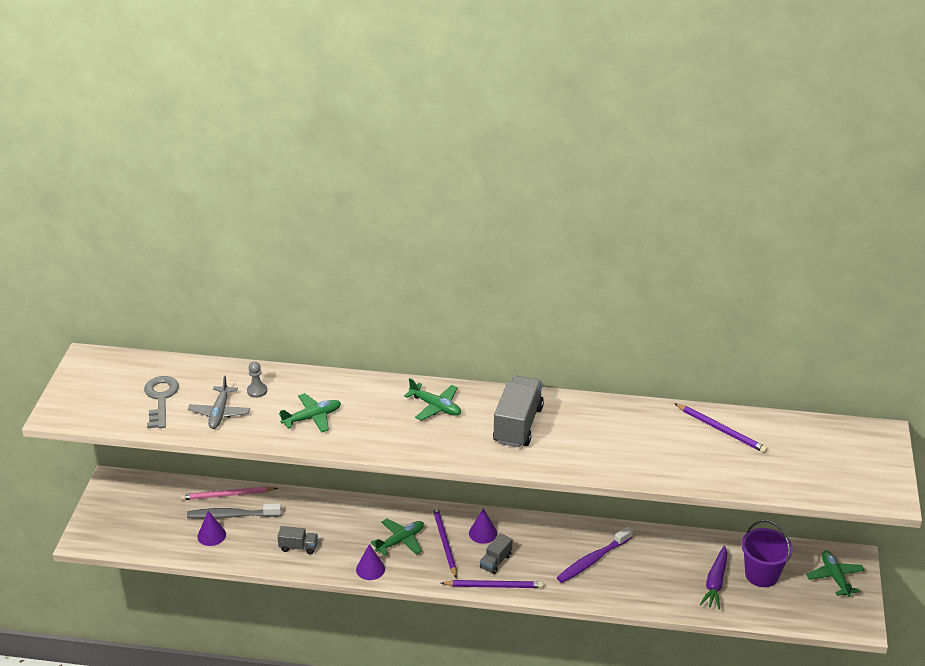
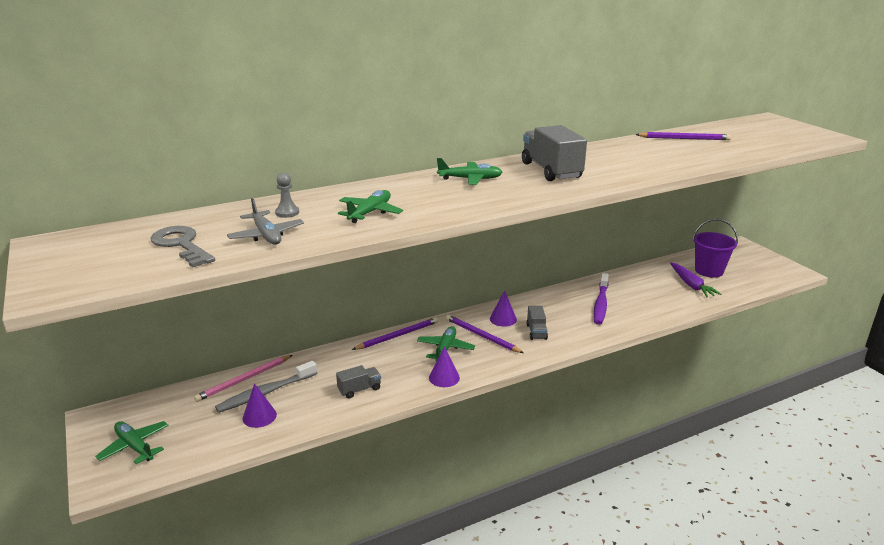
camera: 35 degrees left, 10 degrees down
purple pencil [441,580,544,588] -> purple pencil moved to [352,317,438,350]
green plane [806,550,865,597] -> green plane moved to [95,421,169,464]

